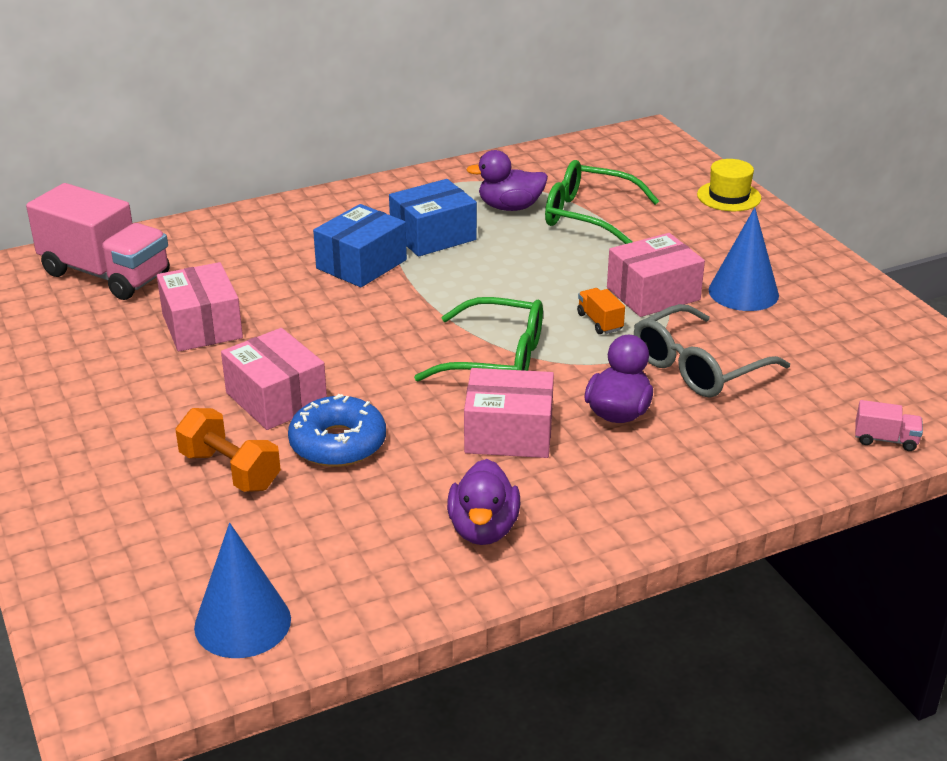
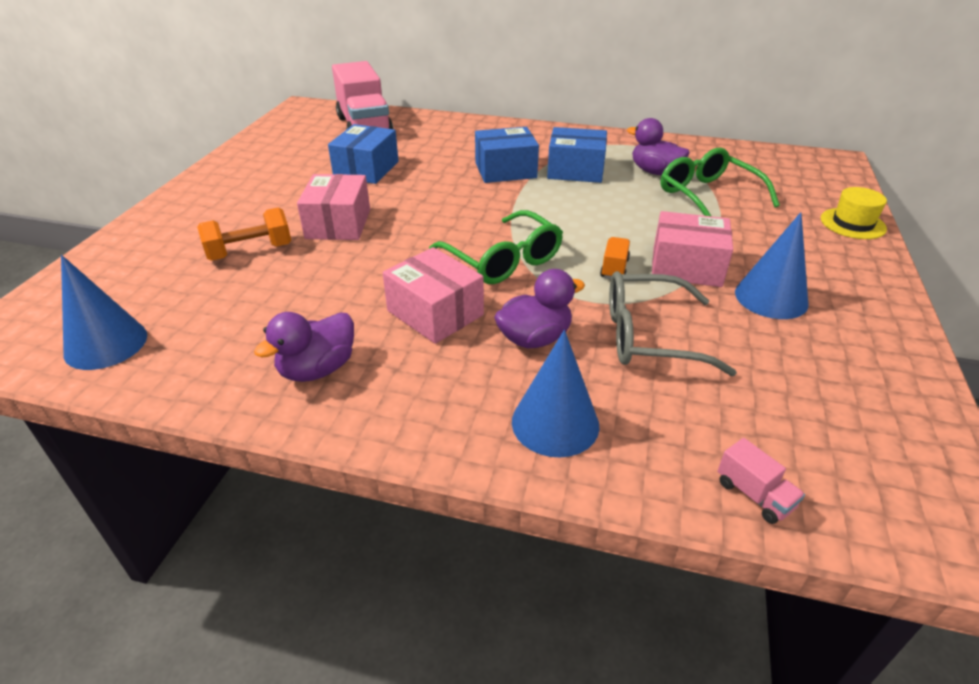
camera: 40 degrees right, 5 degrees up
pink box [157,262,243,351] -> blue box [328,124,399,184]
orange dumbbell [176,408,281,492] -> orange dumbbell turned 75 degrees clockwise [197,207,291,261]
blue donut [288,394,386,467] -> none
none -> blue cone [512,330,600,458]

